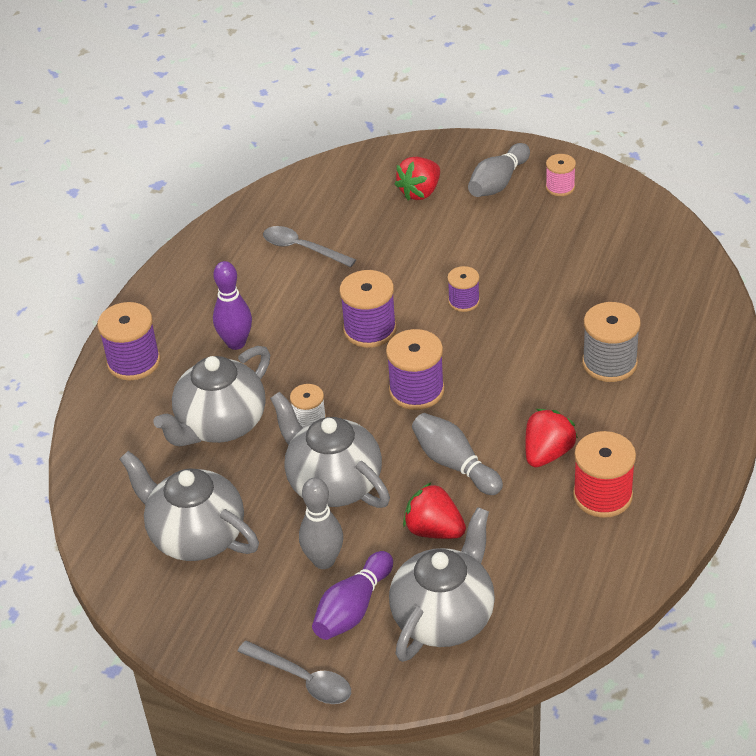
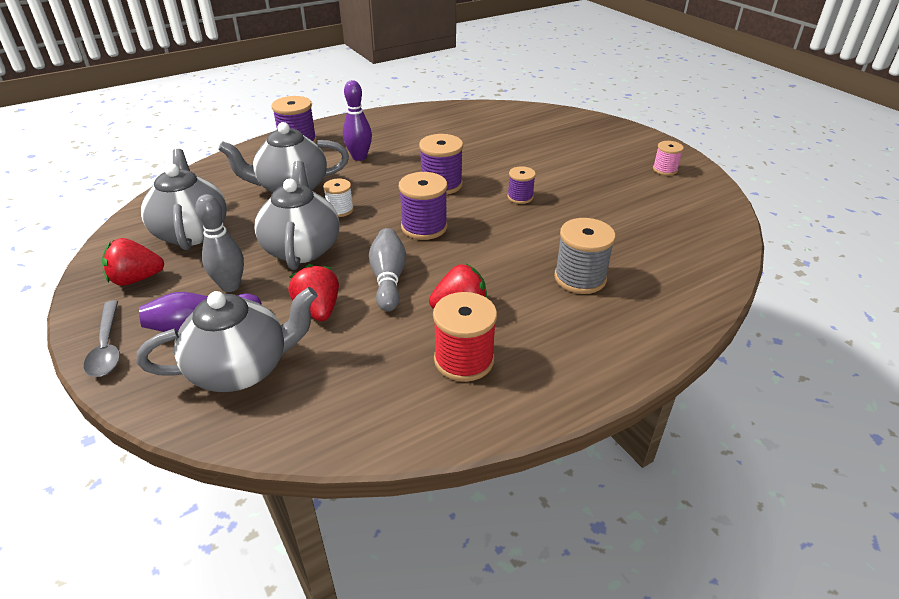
camera: 35 degrees right, 5 degrees down
grey spoon [263,226,356,267] -> none
red strawberry [394,157,440,201] -> red strawberry moved to [102,238,164,286]
grey bowling pin [468,143,530,197] -> none

